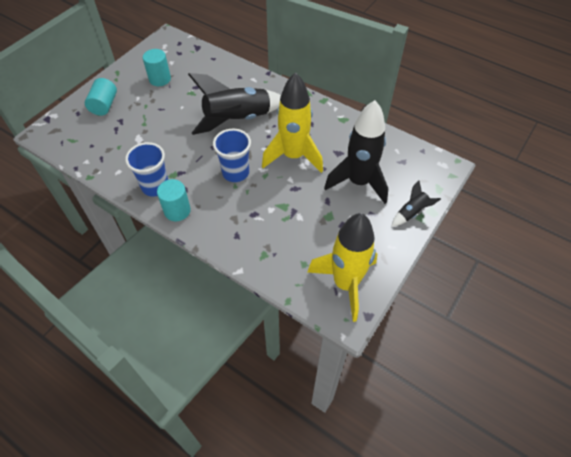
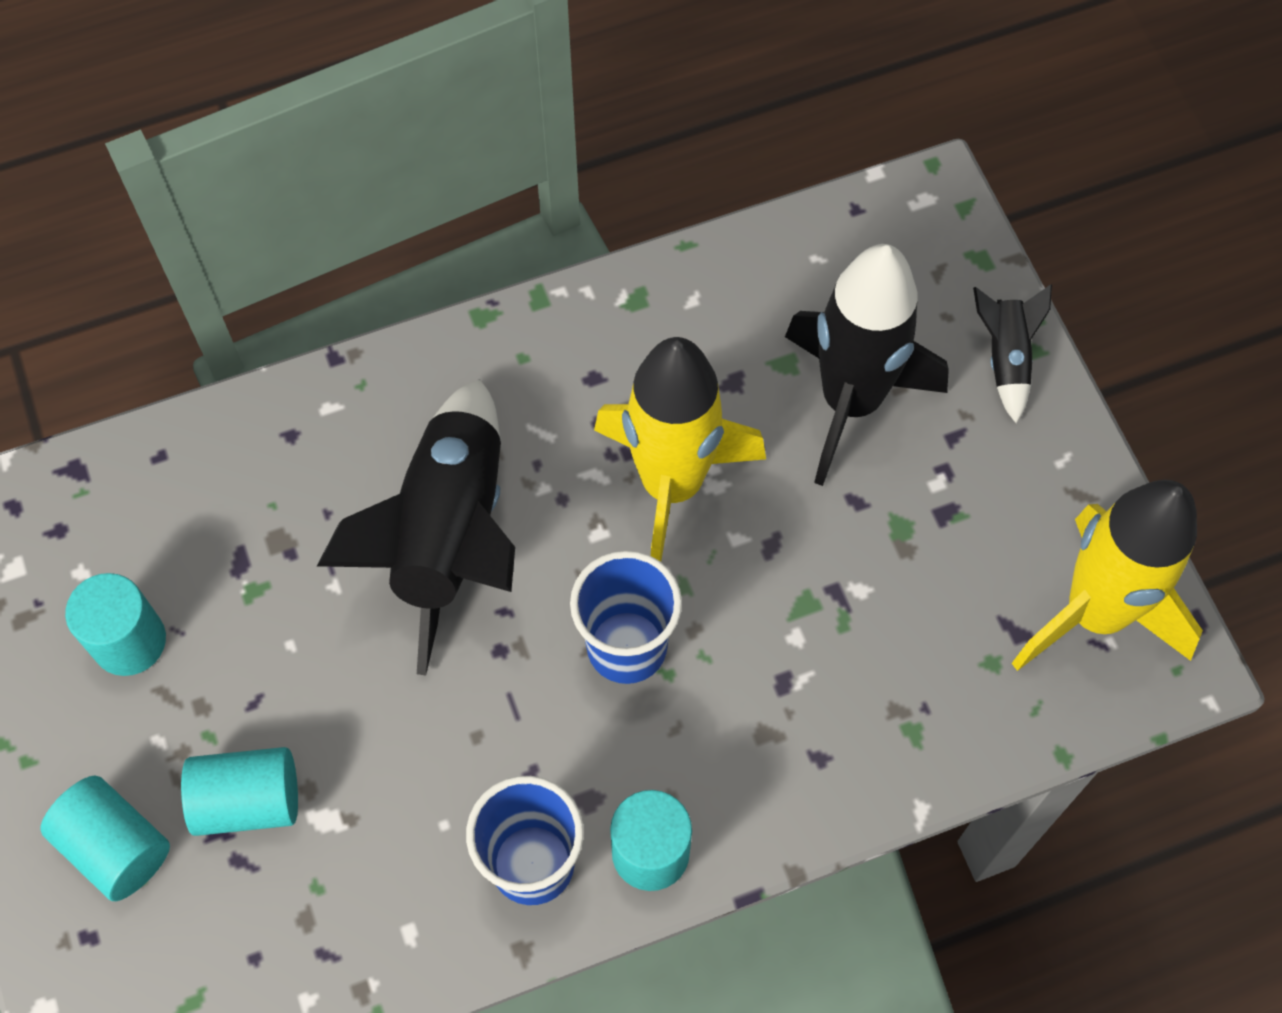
camera: 55 degrees left, 10 degrees up
none -> turquoise cylinder [181,747,298,836]

